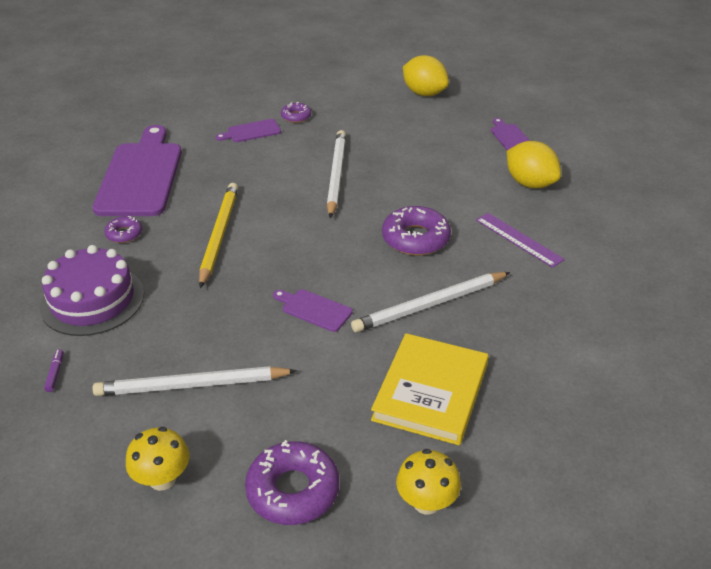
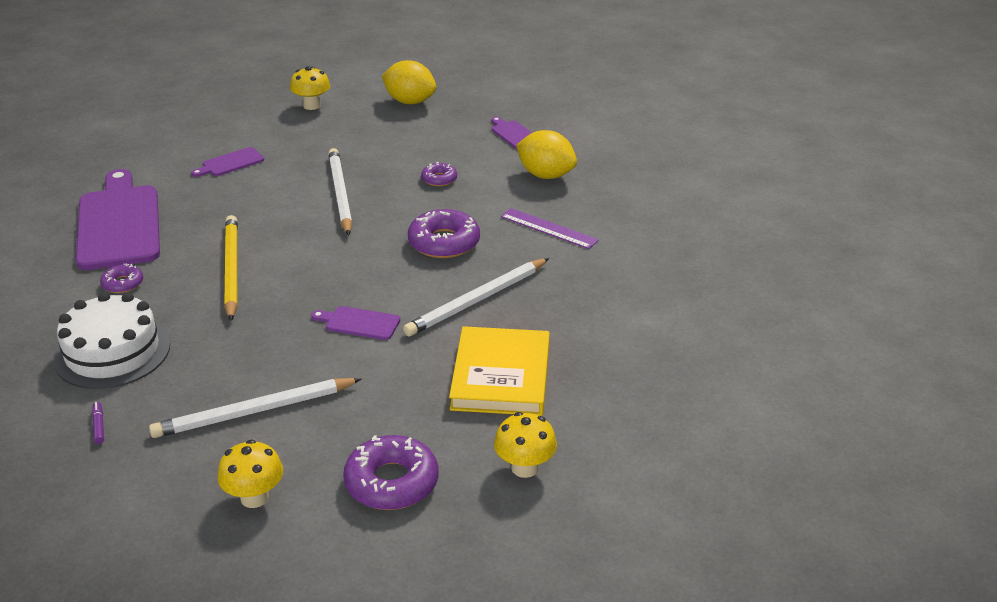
camera: 15 degrees left, 5 degrees down
purple cake [40,245,144,336] -> white cake [53,292,170,389]
purple donut [281,102,311,123] -> purple donut moved to [421,162,457,186]
none -> yellow mushroom [290,66,330,110]

